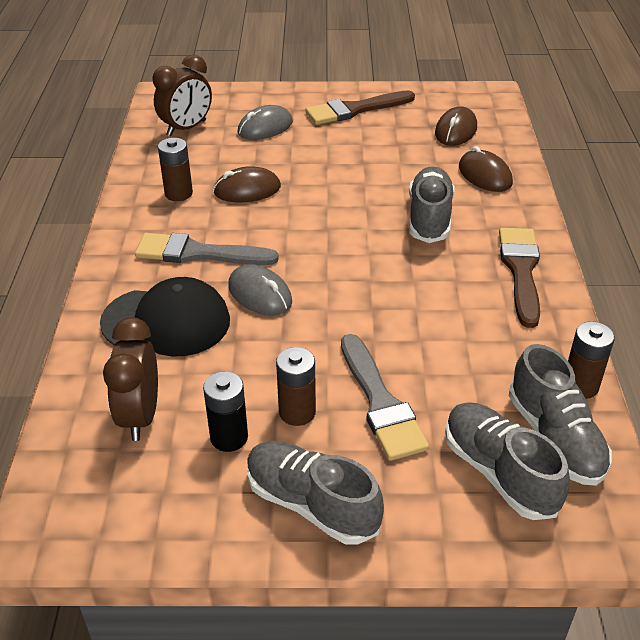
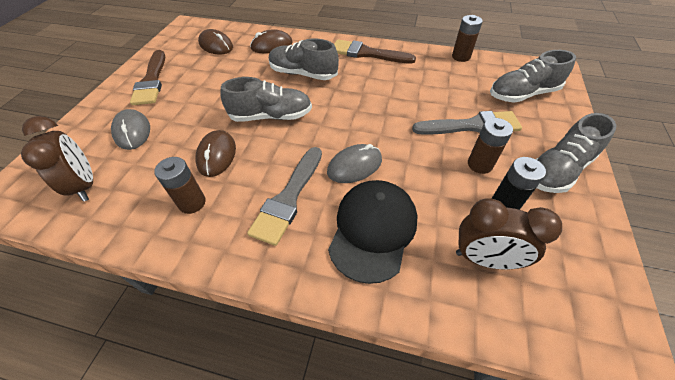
camera: 75 degrees left, 10 degrees up
grey shoe [509,344,612,486] -> grey shoe moved to [220,77,312,122]

